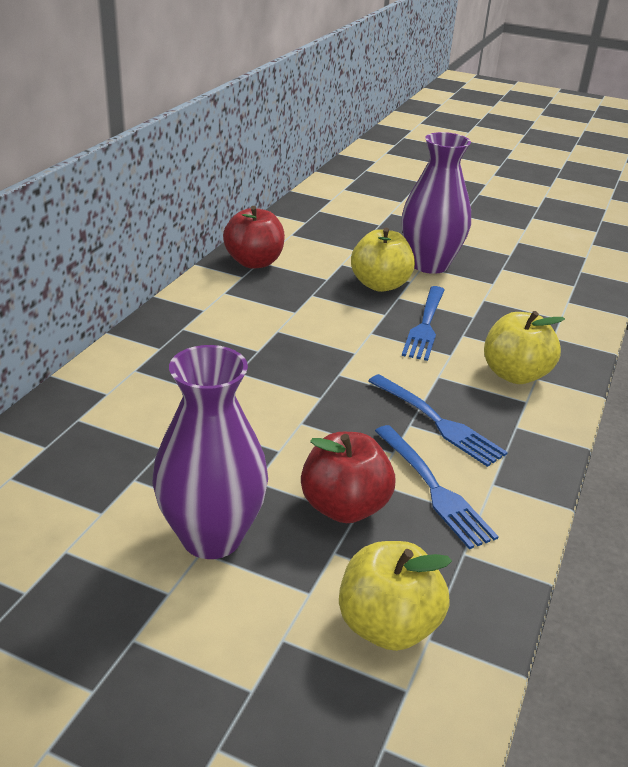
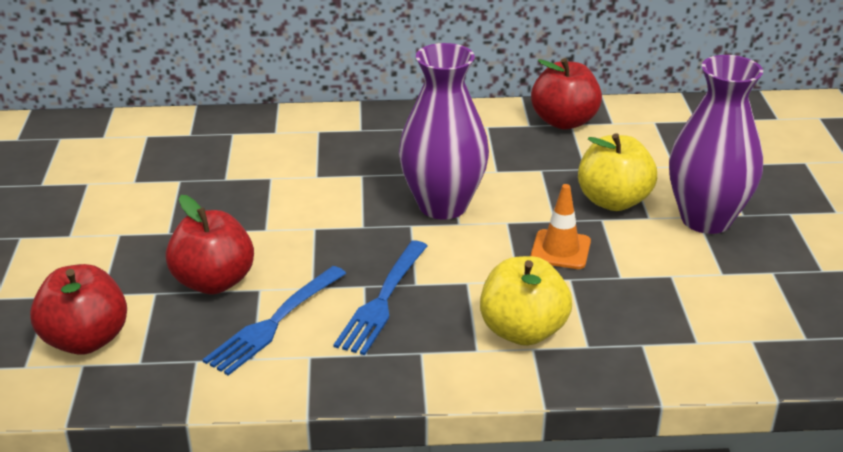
camera: 65 degrees right, 0 degrees up
purple vase [152,345,268,559] -> purple vase moved to [399,43,489,220]
yellow apple [339,541,452,651] -> red apple [30,264,127,355]
blue fork [402,286,445,361] -> orange traffic cone [530,184,591,269]

